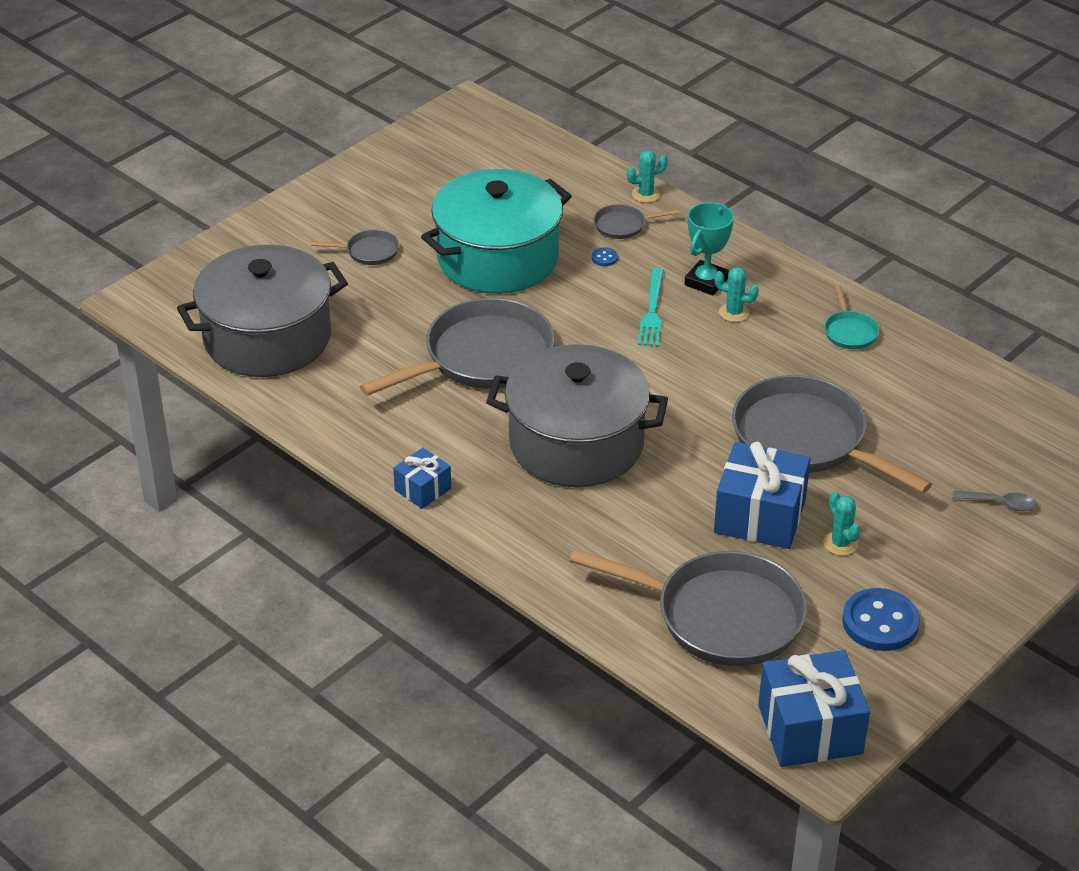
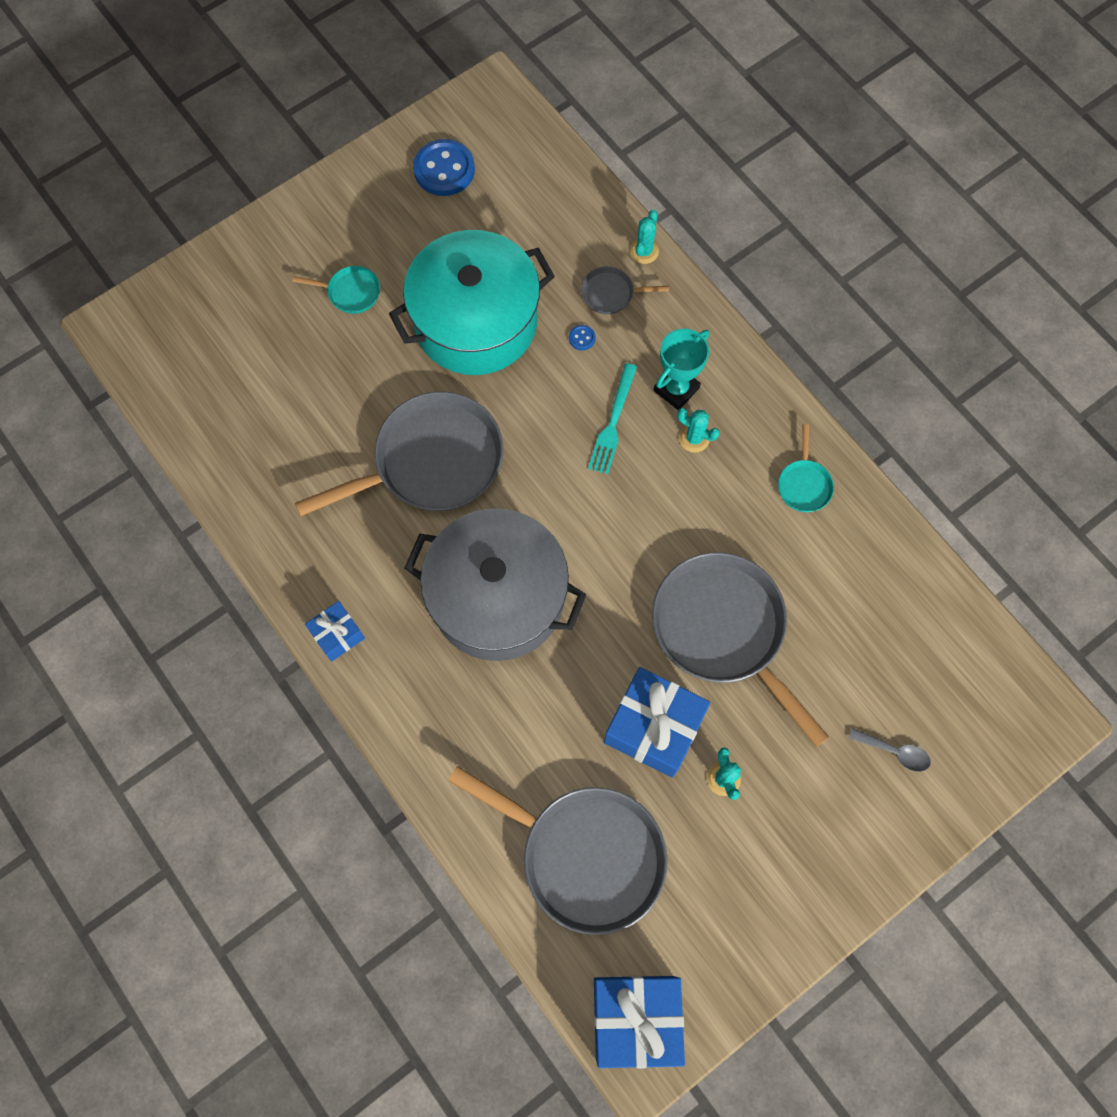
camera: 10 degrees right, 30 degrees up
grey pot [177,245,348,377] -> none
grey pan [312,229,399,265] -> turquoise pan [292,266,380,314]
turquoise cactus [627,150,668,203] -> turquoise cactus turned 60 degrees counterclockwise [630,210,659,264]
blue button [842,588,920,651] -> blue button moved to [413,139,475,196]

